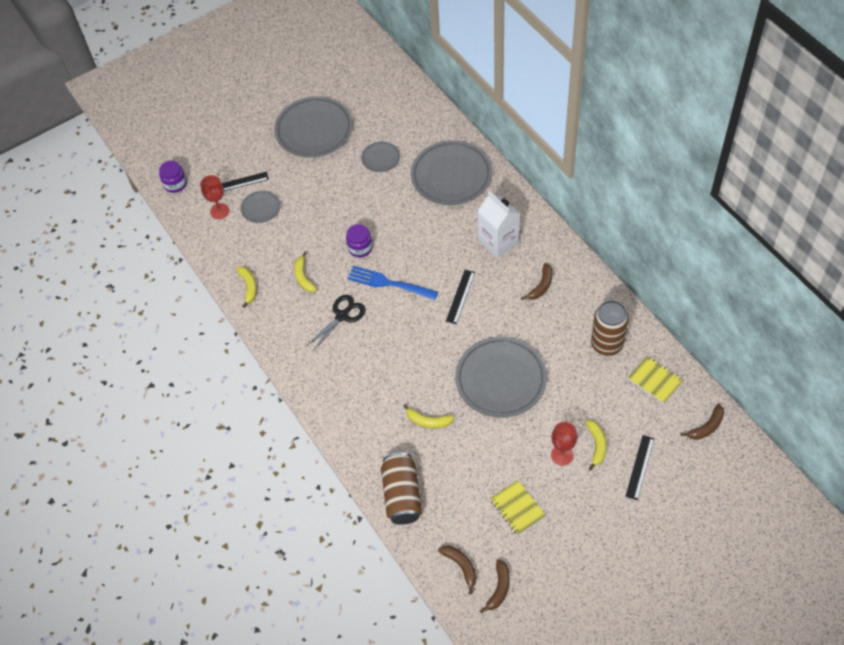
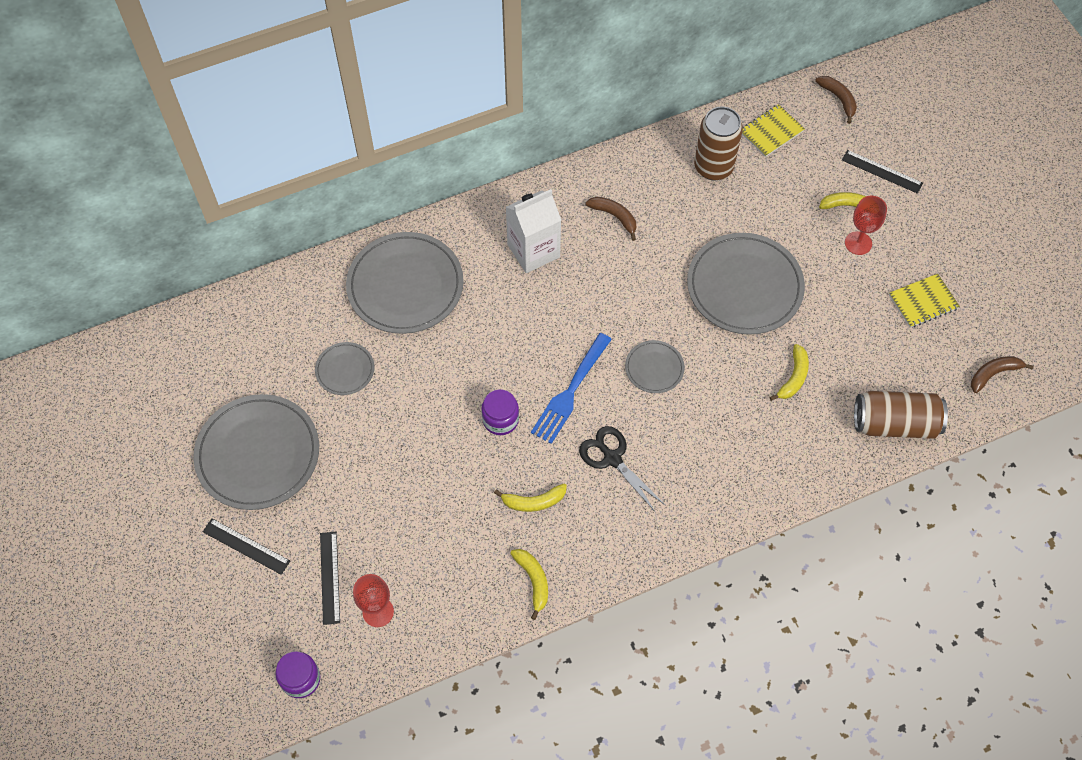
camera: 85 degrees left, 5 degrees up
yellow banana [236,266,257,308] -> yellow banana turned 75 degrees clockwise [510,549,548,620]
grey plate [241,190,281,223] -> grey plate moved to [625,340,685,393]
black ruler [446,270,475,324] -> black ruler moved to [203,519,290,575]
brown banana [479,559,510,613] -> none

